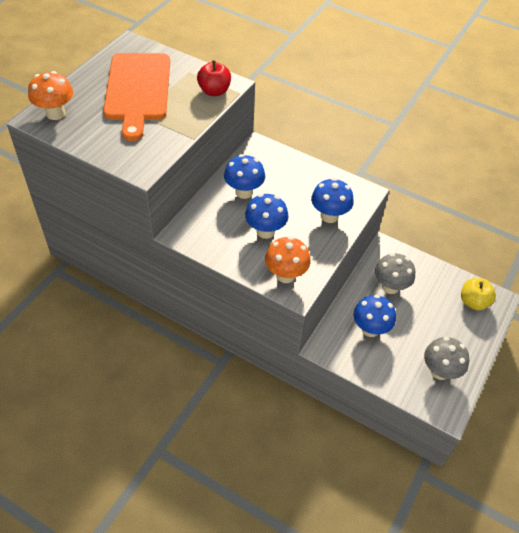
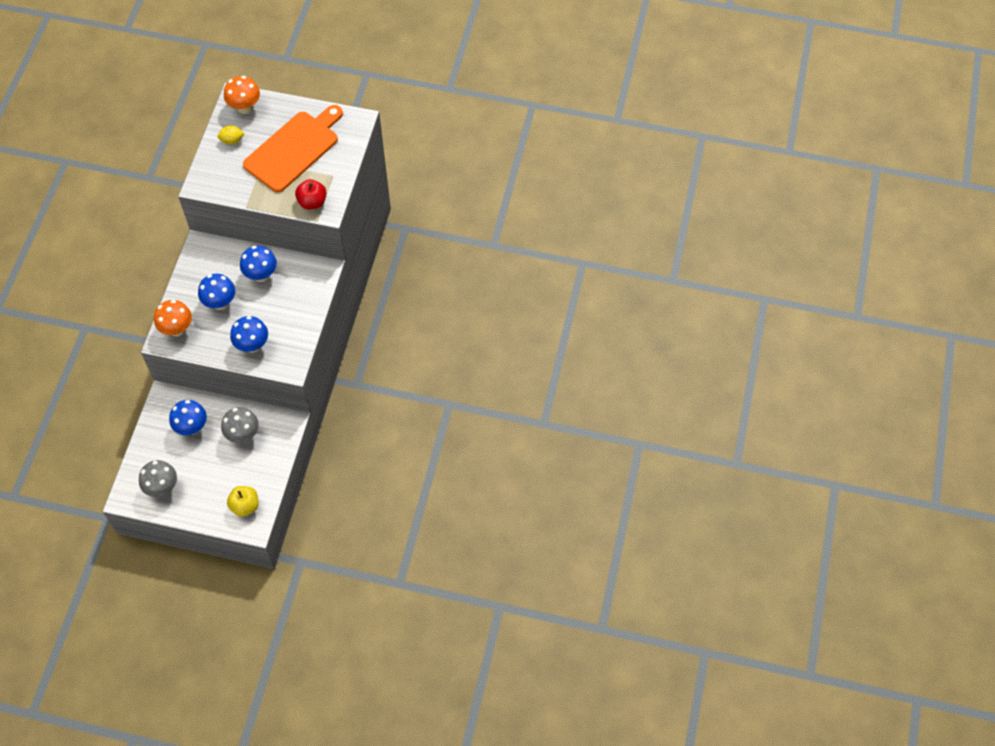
camera: 75 degrees right, 10 degrees up
orange cutting board [103,53,170,141] -> orange cutting board turned 150 degrees clockwise [243,105,343,192]
none -> yellow lemon [217,125,245,145]

